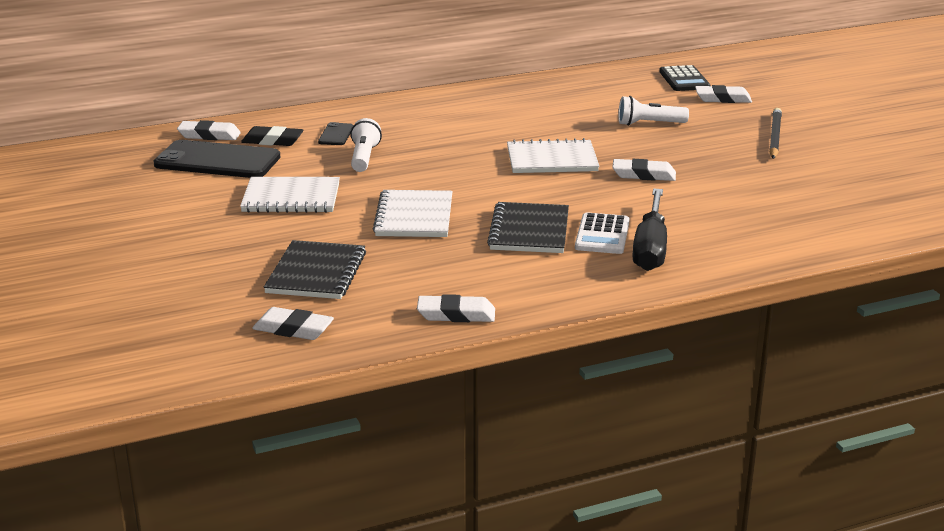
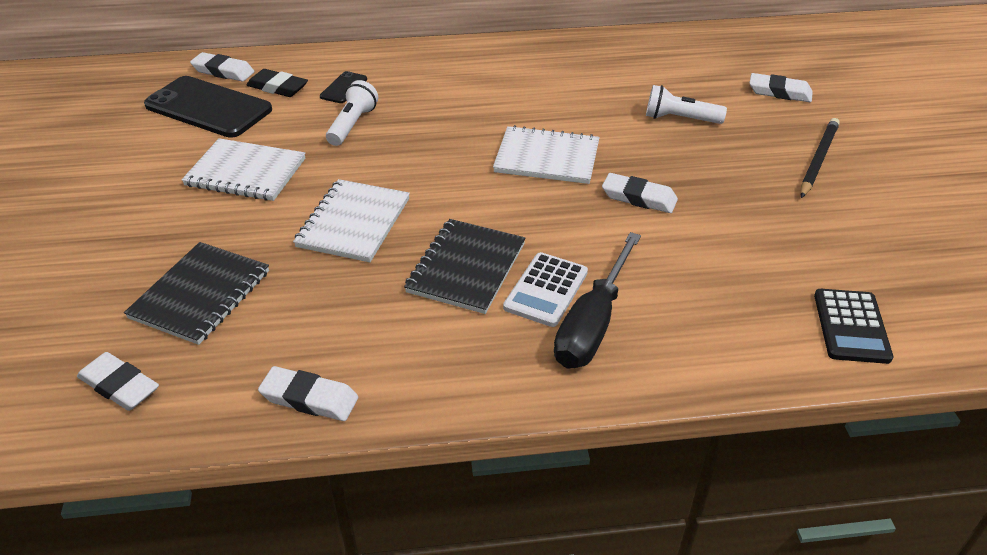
camera: 15 degrees right, 15 degrees up
black calculator [659,65,710,91] -> black calculator moved to [814,289,893,364]

